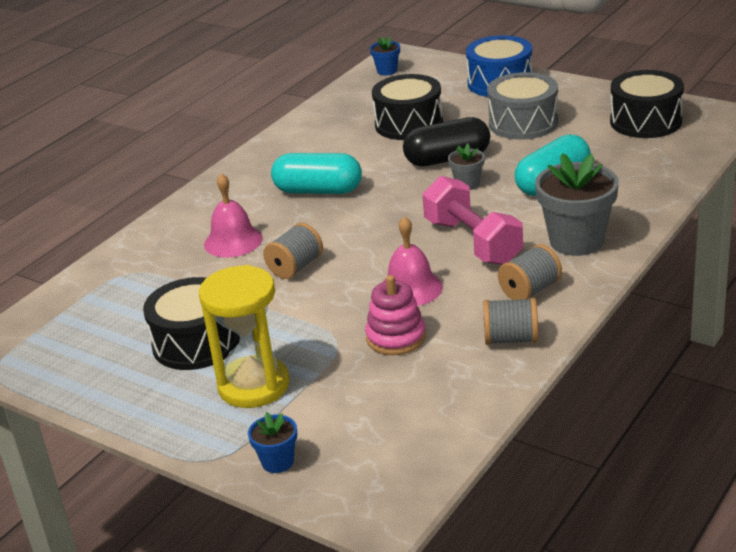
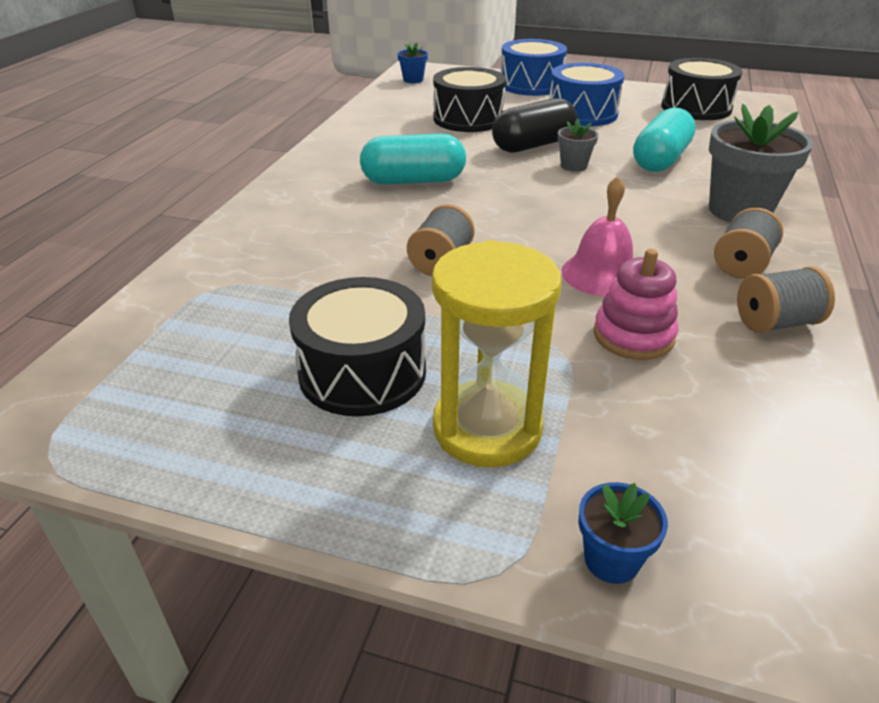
camera: 20 degrees left, 5 degrees up
pink bell [204,173,263,258] -> none
pink dumbbell [422,176,523,265] -> none
grey drum [487,72,558,140] -> blue drum [549,63,624,126]

